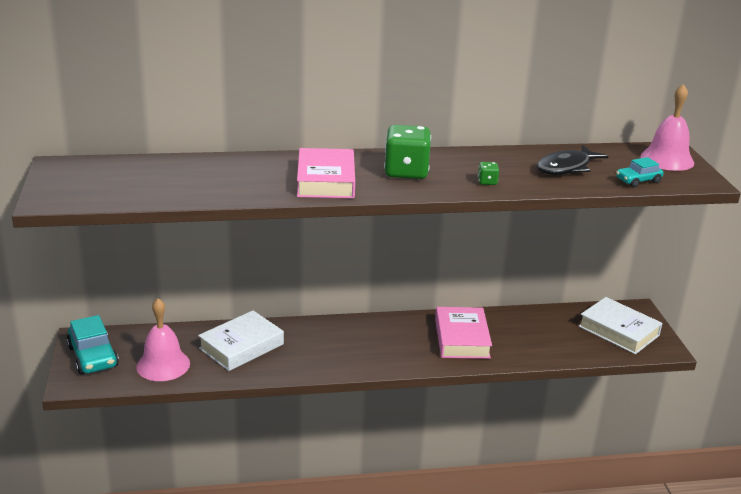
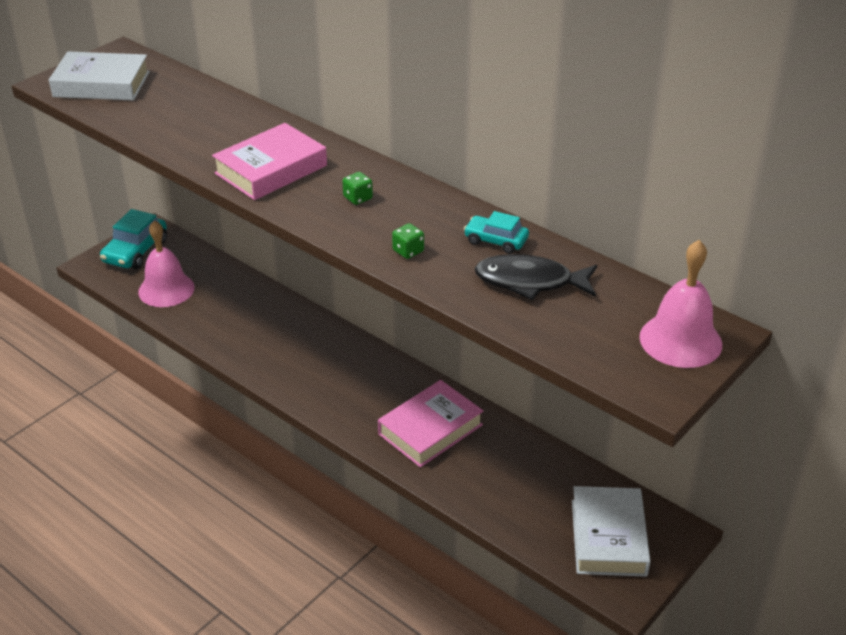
camera: 50 degrees right, 10 degrees up
white book [198,310,284,371] -> white book moved to [49,51,150,100]
green dice [384,125,431,179] -> green dice [343,172,373,205], size x0.43
turquoise car [616,157,664,187] -> turquoise car moved to [464,211,529,254]

